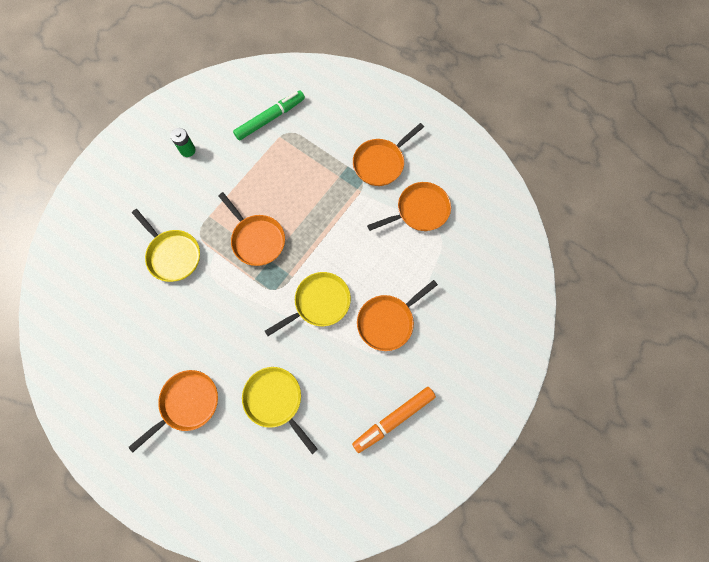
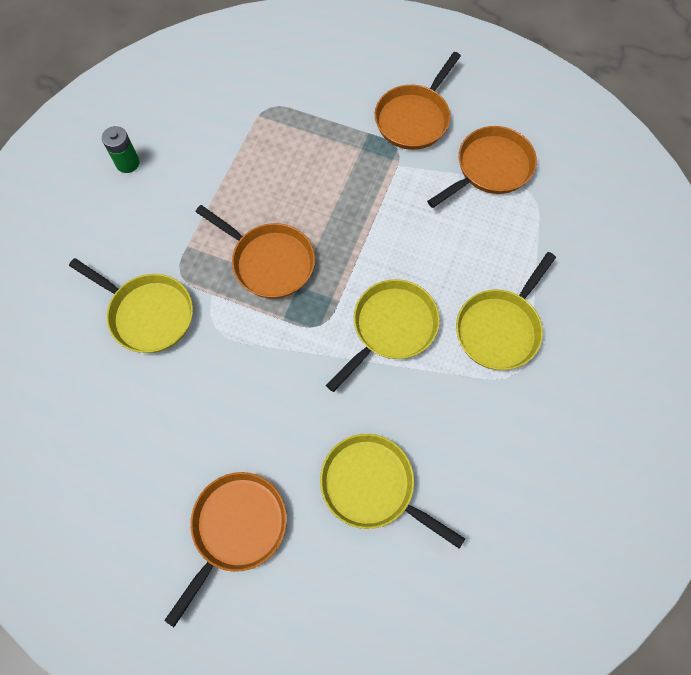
camera: 15 degrees left, 5 degrees down
green marker [233,90,305,140] -> none
orange marker [352,387,436,453] -> none
orange pan [357,280,438,351] -> yellow pan [456,252,556,370]

